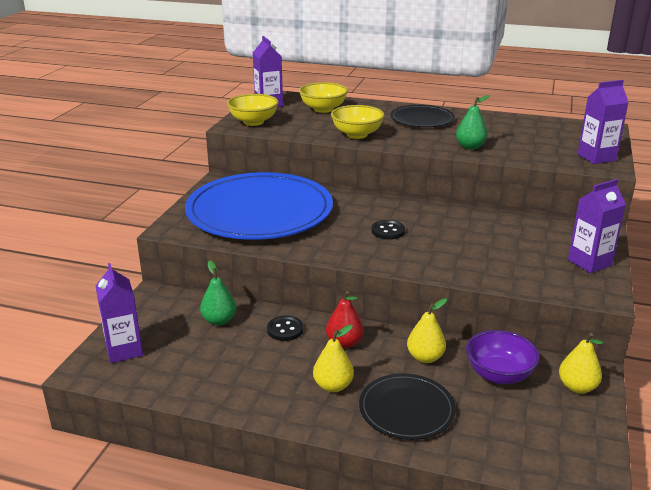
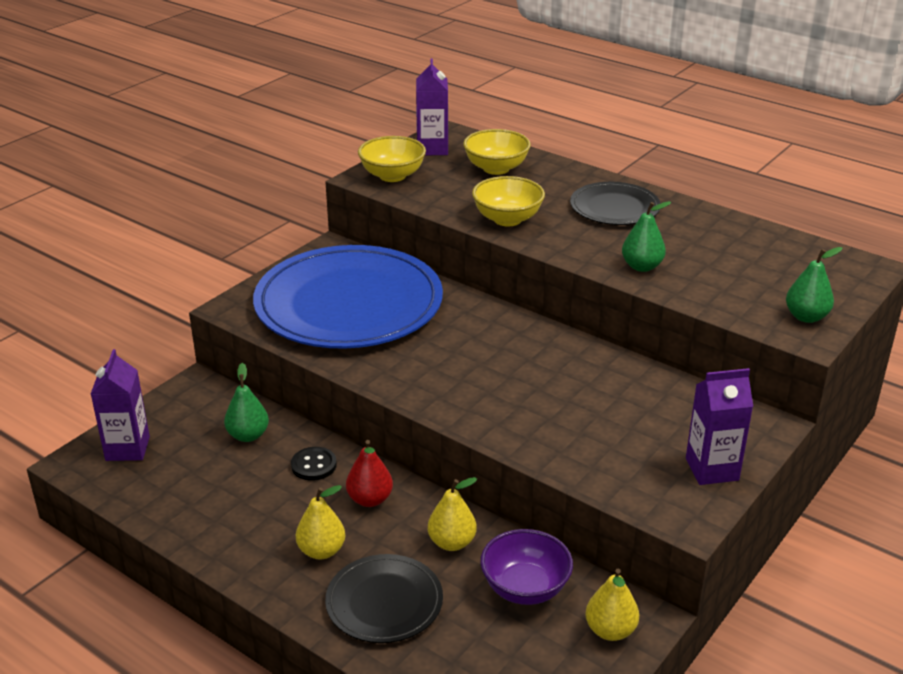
camera: 20 degrees right, 5 degrees up
black button [371,220,405,240] -> none
purple carton [578,80,629,164] -> green pear [786,247,843,323]

